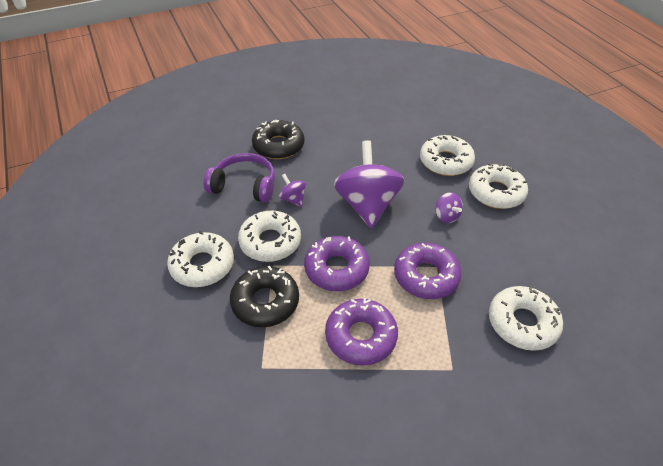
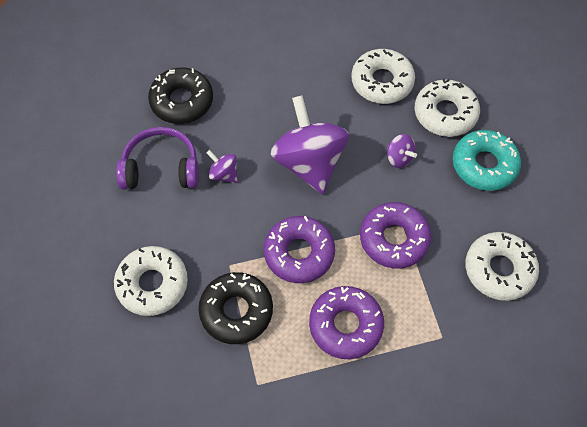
camera: 15 degrees left, 15 degrees up
white donut [238,211,301,262] -> none
none -> turquoise donut [453,130,521,191]

